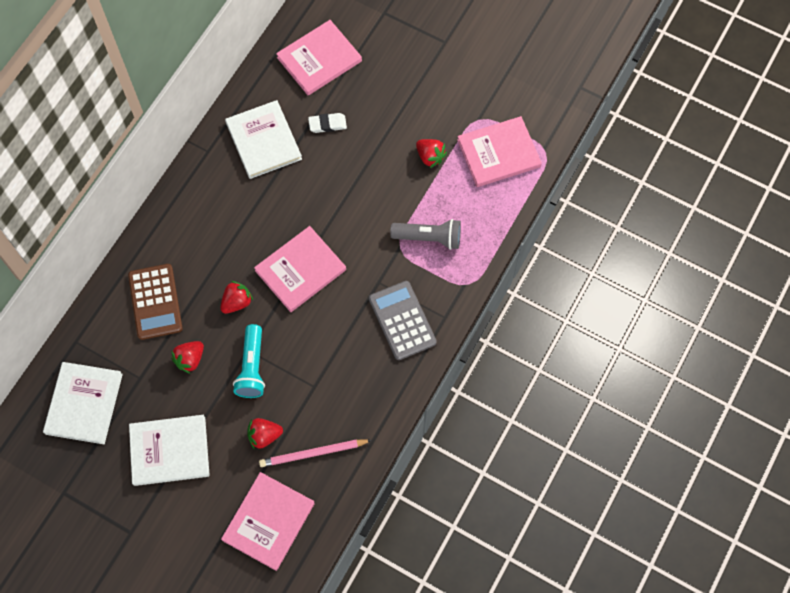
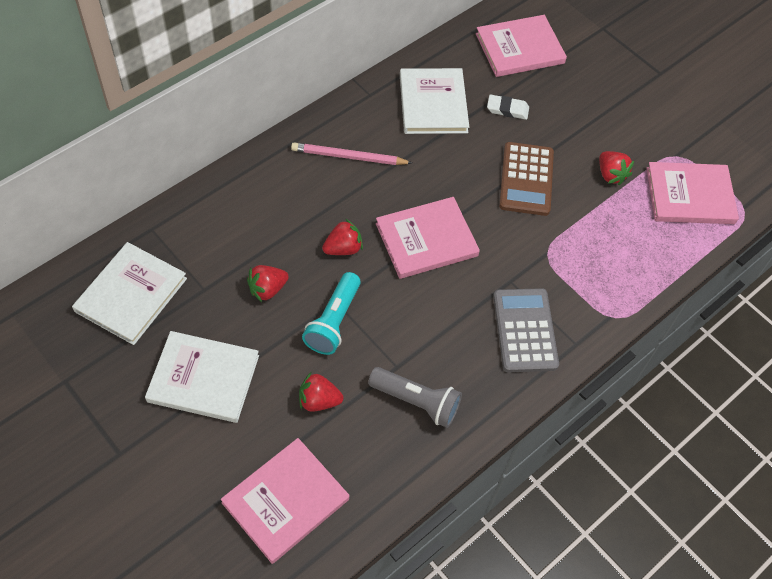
camera: 15 degrees right, 10 degrees down
brown calculator [128,264,183,340] -> brown calculator moved to [499,142,554,216]
pink pencil [259,440,372,467] -> pink pencil moved to [291,143,412,165]
grey flashlight [390,219,461,250] -> grey flashlight moved to [368,367,462,428]

